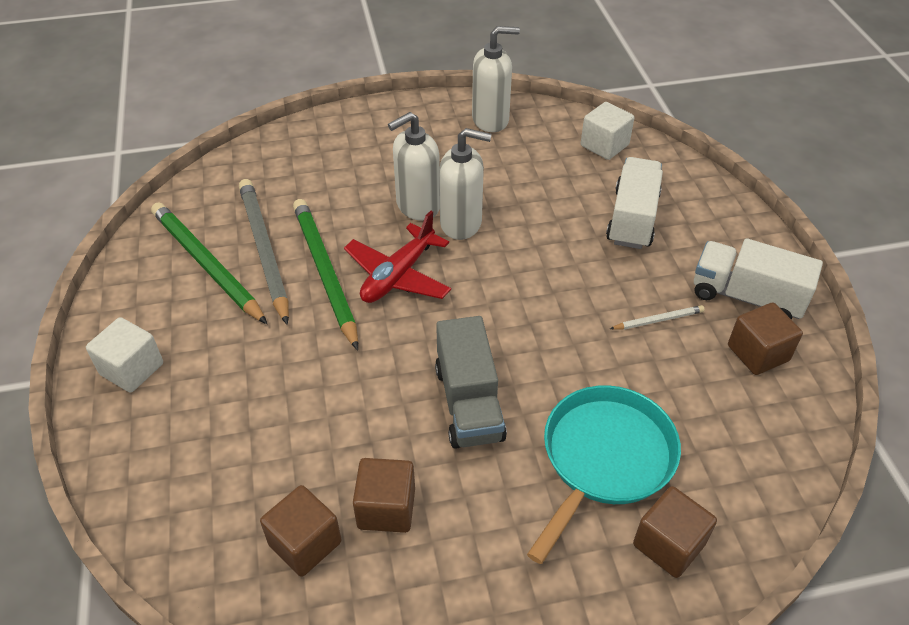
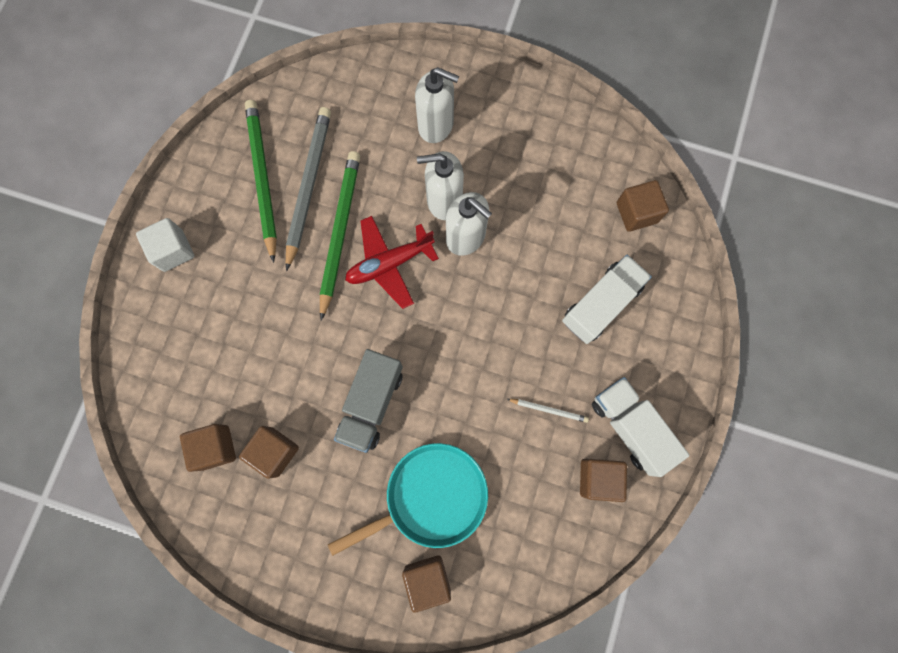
camera: 30 degrees right, 30 degrees up
white soap dispenser [472,26,520,132] -> white soap dispenser moved to [415,67,459,143]
white cube [581,102,634,160] -> brown cube [617,180,669,232]

